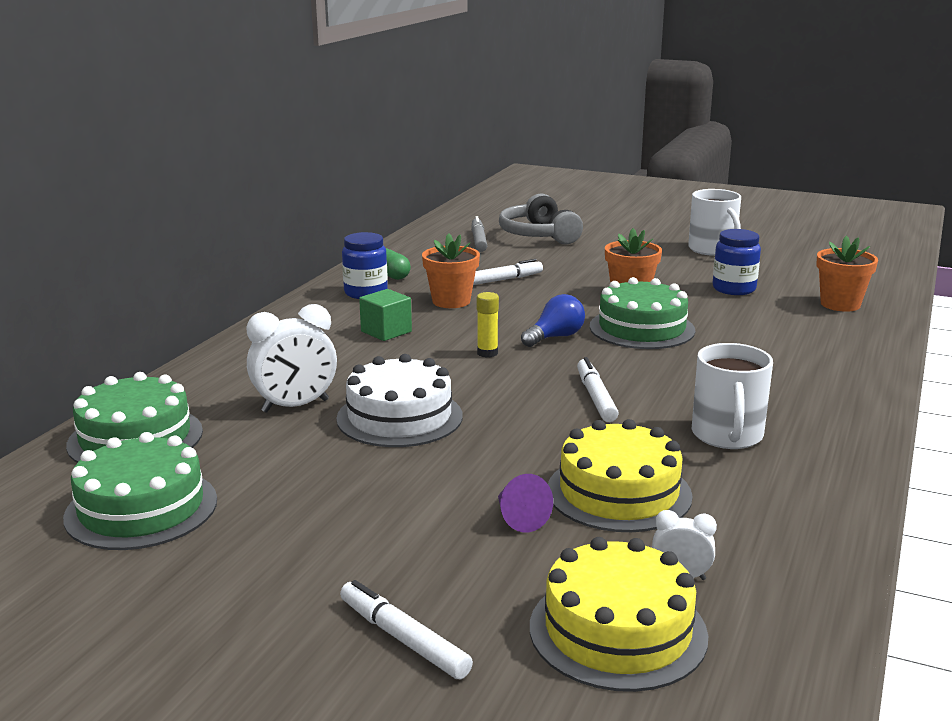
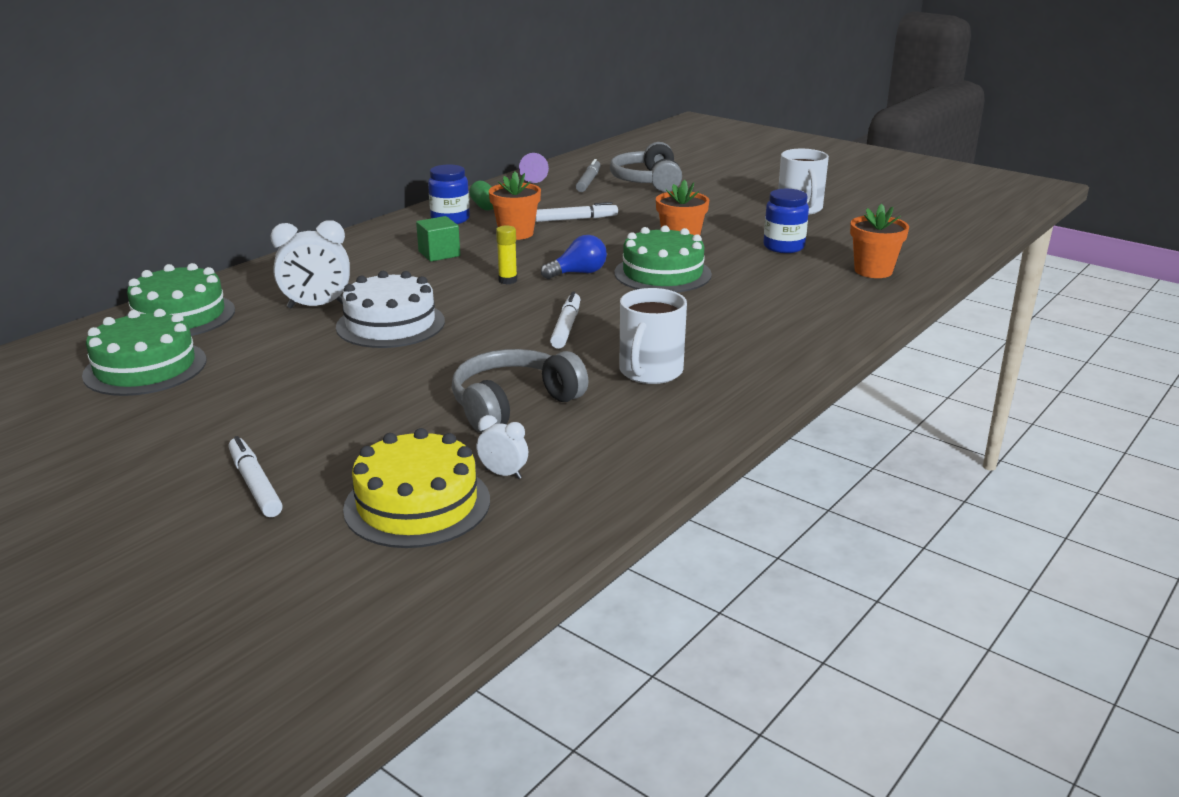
camera: 15 degrees right, 5 degrees up
purple cone [498,474,553,533] -> purple cone moved to [519,153,549,183]
yellow cake [548,419,693,532] -> grey headphones [452,349,589,433]

